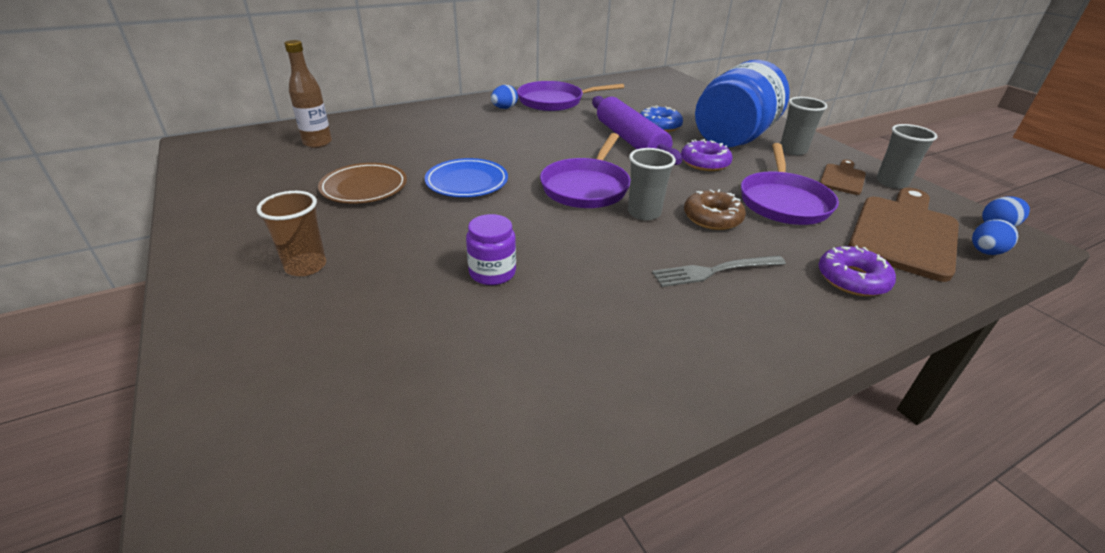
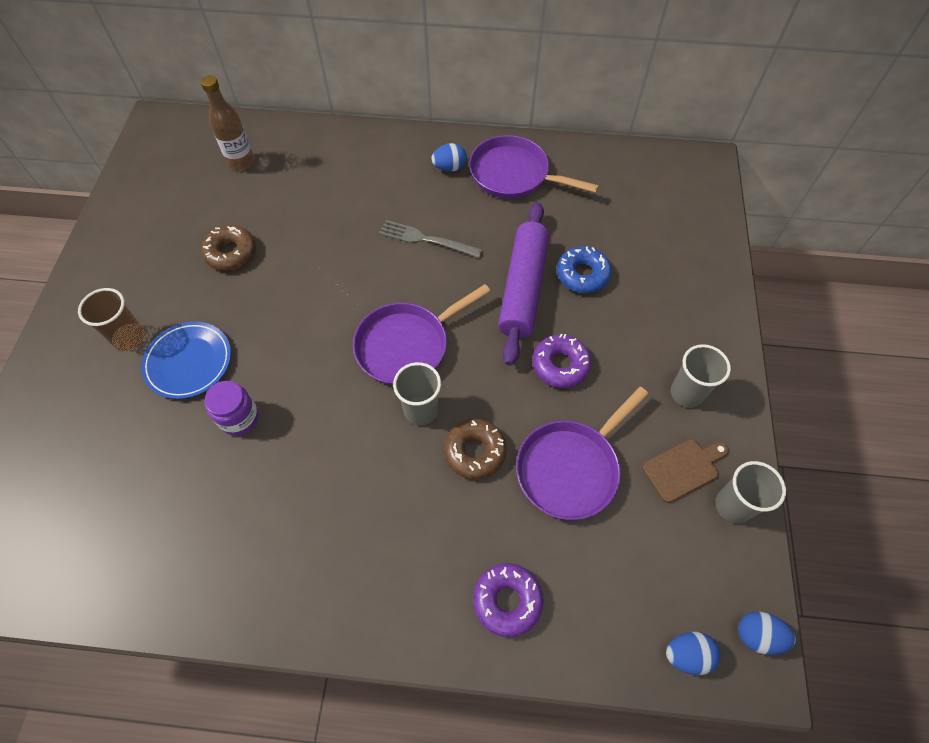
camera: 35 degrees right, 25 degrees up
brown plate [318,163,407,204] -> brown donut [201,225,256,270]
blue plate [425,158,508,197] -> blue plate moved to [141,322,231,399]
grey fork [652,255,786,287] -> grey fork moved to [379,220,483,258]
blue jar [695,60,790,147] -> none
brown cutting board [848,188,959,282] -> none

